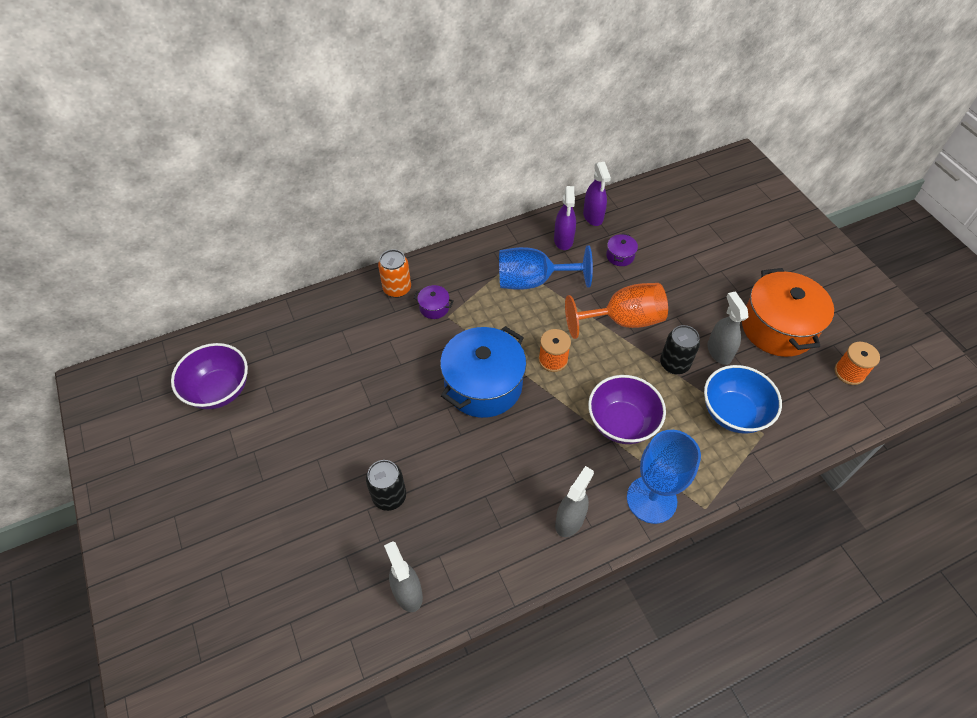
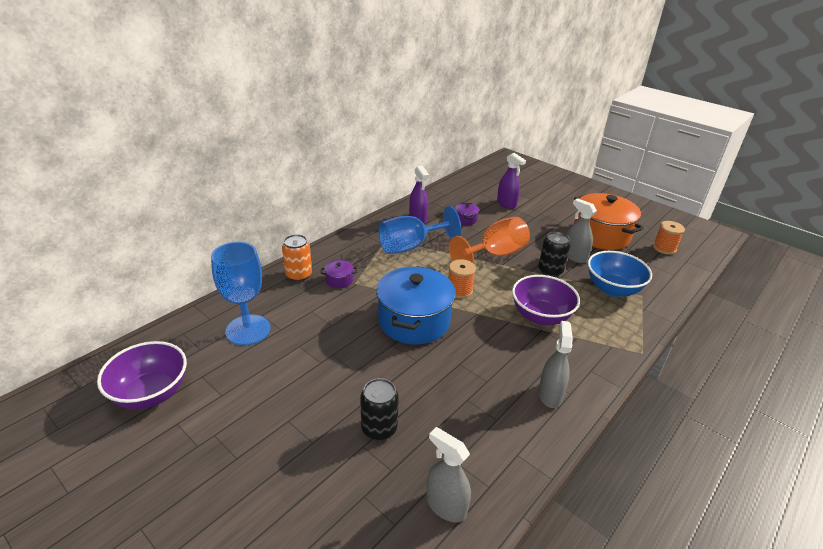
camera: 25 degrees left, 20 degrees down
purple spray bottle [583,162,611,226] -> purple spray bottle moved to [497,153,526,209]
blue goblet [627,430,701,524] -> blue goblet moved to [211,242,270,345]

